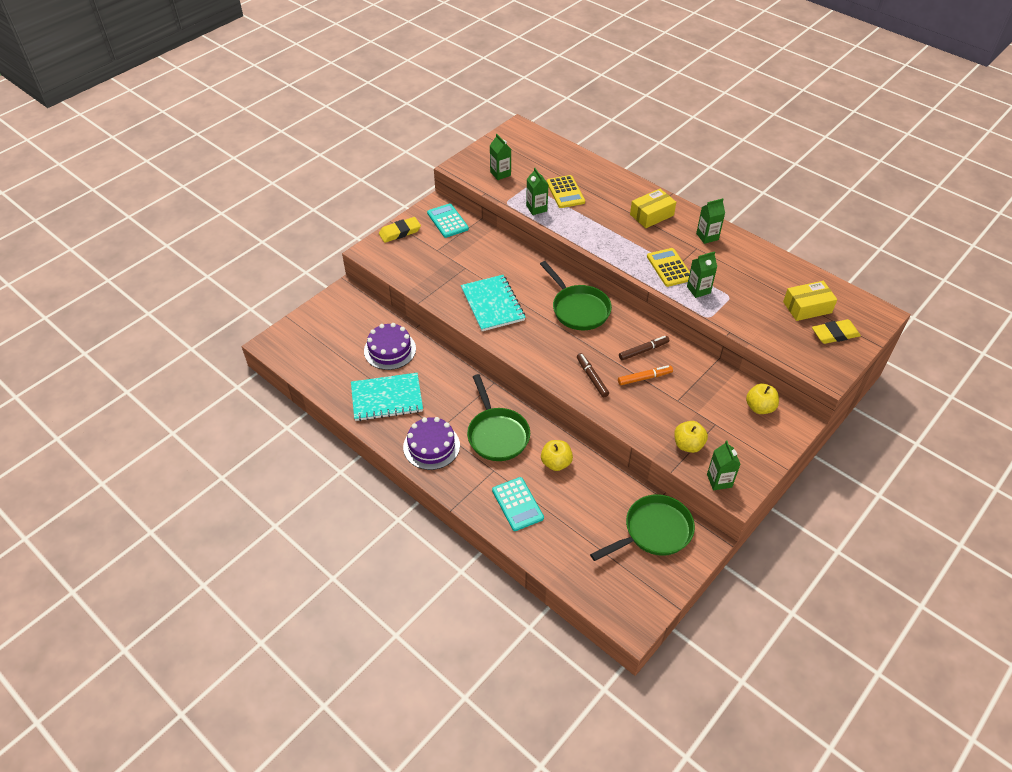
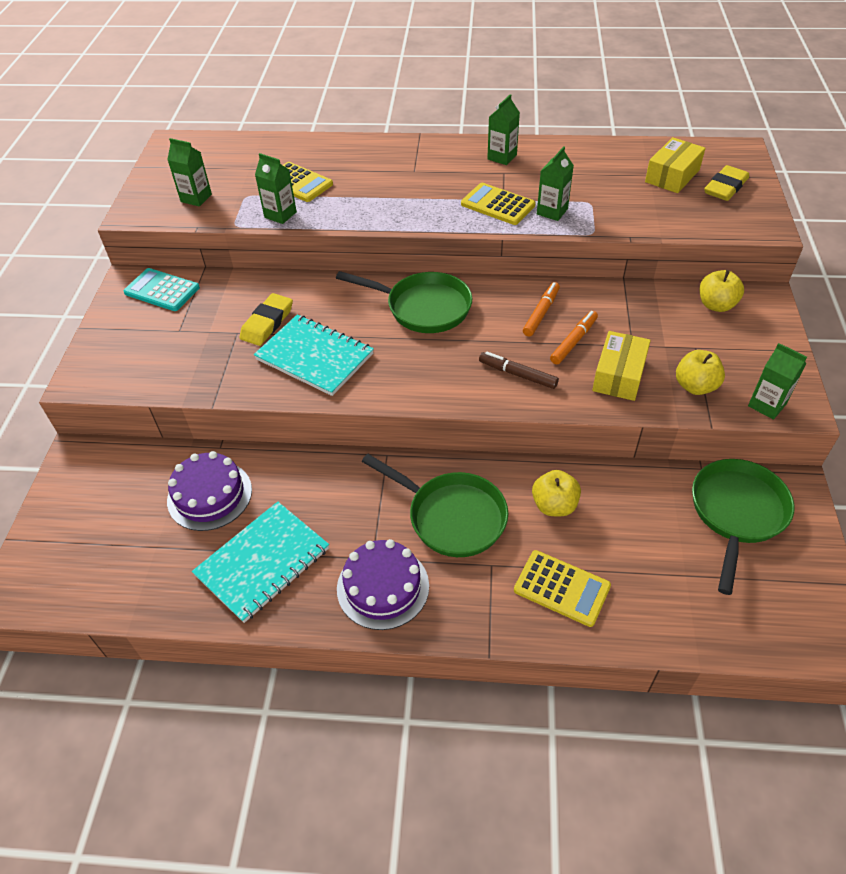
camera: 35 degrees left, 0 degrees up
yellow eraser [379,217,421,243] -> yellow eraser moved to [240,293,293,346]
turquoise calculator [492,477,544,531] -> yellow calculator [514,550,611,627]
brown marker [619,336,669,361] -> orange marker [523,282,560,337]
yellow box [630,189,676,228] -> yellow box moved to [592,331,651,401]

